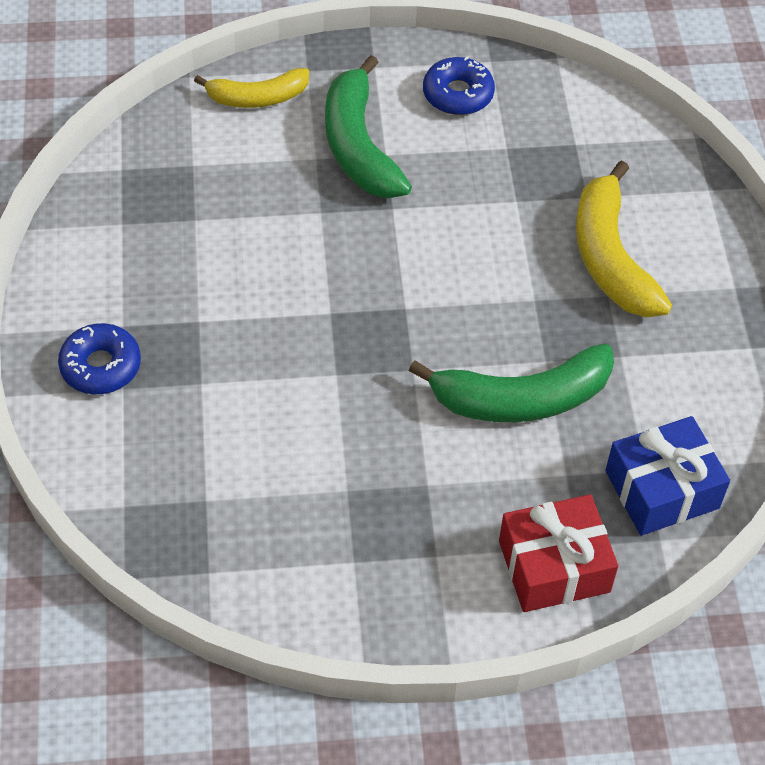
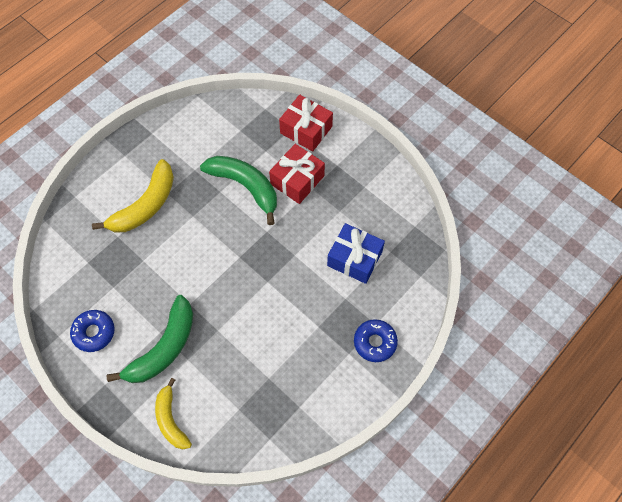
camera: 130 degrees left, 10 degrees up
yellow banana [194,68,309,108] -> yellow banana turned 150 degrees counterclockwise [155,378,192,449]
blue gift [605,416,730,536] -> blue gift moved to [327,223,385,284]
none -> red gift [269,144,325,204]

